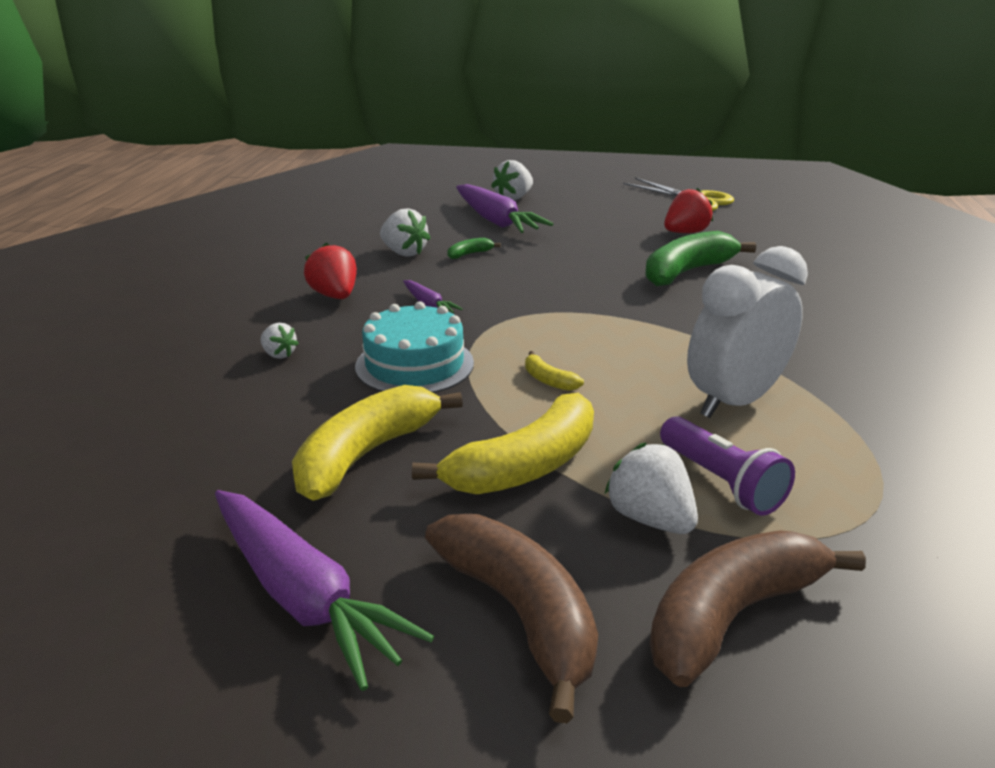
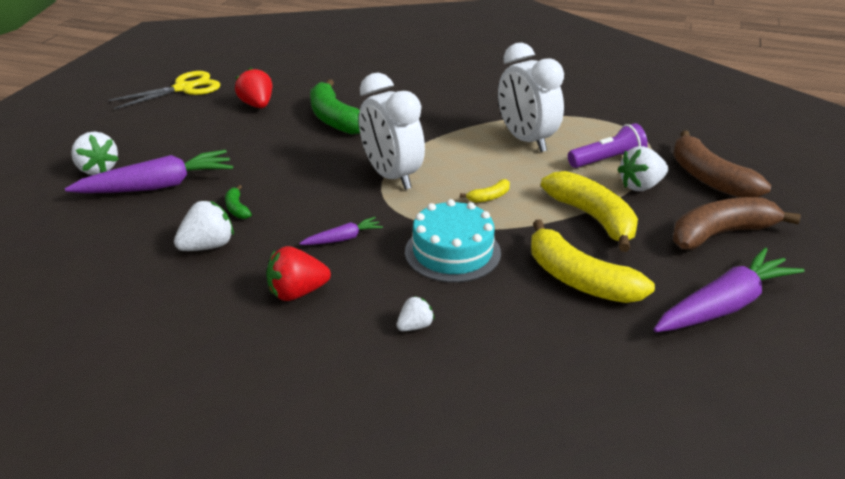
camera: 80 degrees left, 5 degrees up
none -> white clock [359,73,425,190]

